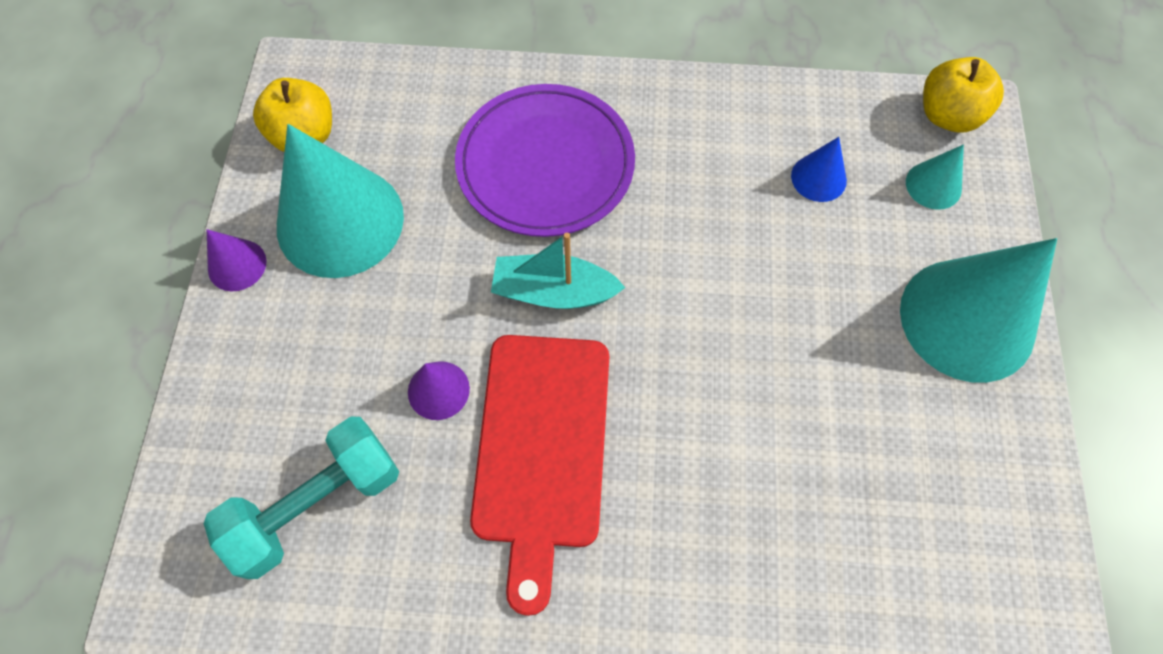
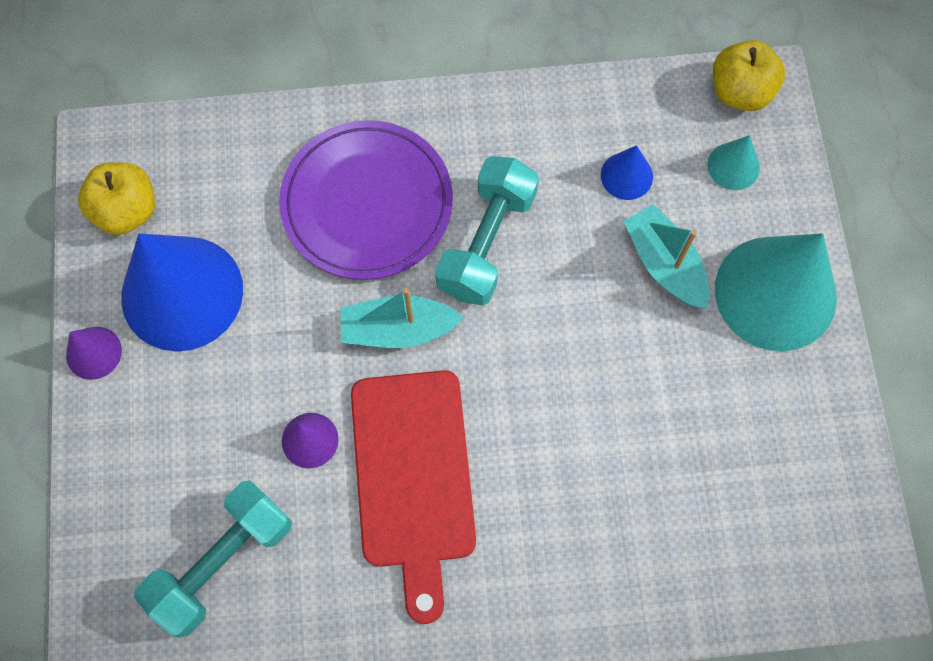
camera: 10 degrees left, 5 degrees up
turquoise cone [277,124,404,278] -> blue cone [121,233,243,351]
none -> turquoise dumbbell [435,156,539,306]
none -> turquoise boat [624,204,709,309]

